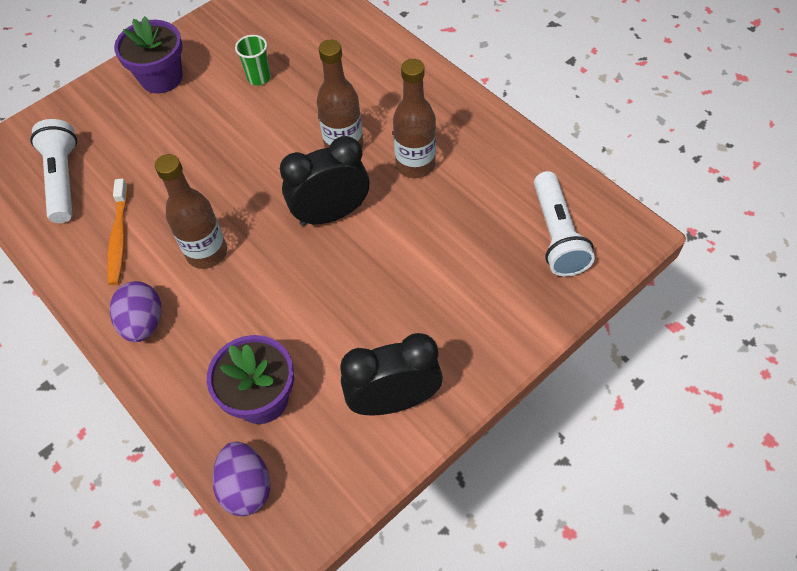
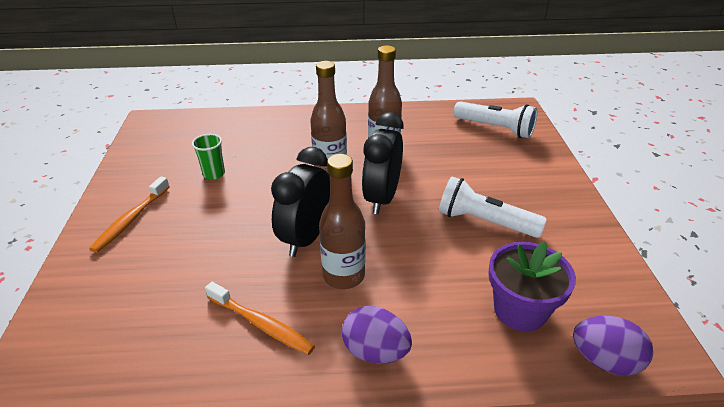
camera: 55 degrees left, 20 degrees down
white flashlight [30,119,77,223] -> white flashlight moved to [439,176,547,238]
purple flower pot [114,16,183,93] -> orange toothbrush [89,176,170,253]
black clock [340,333,443,416] -> black clock moved to [271,147,330,257]

